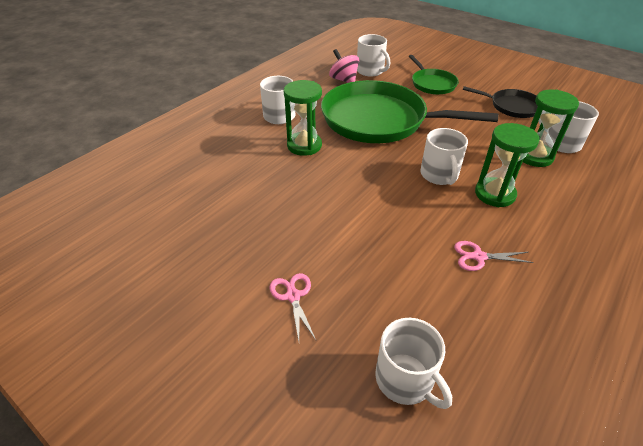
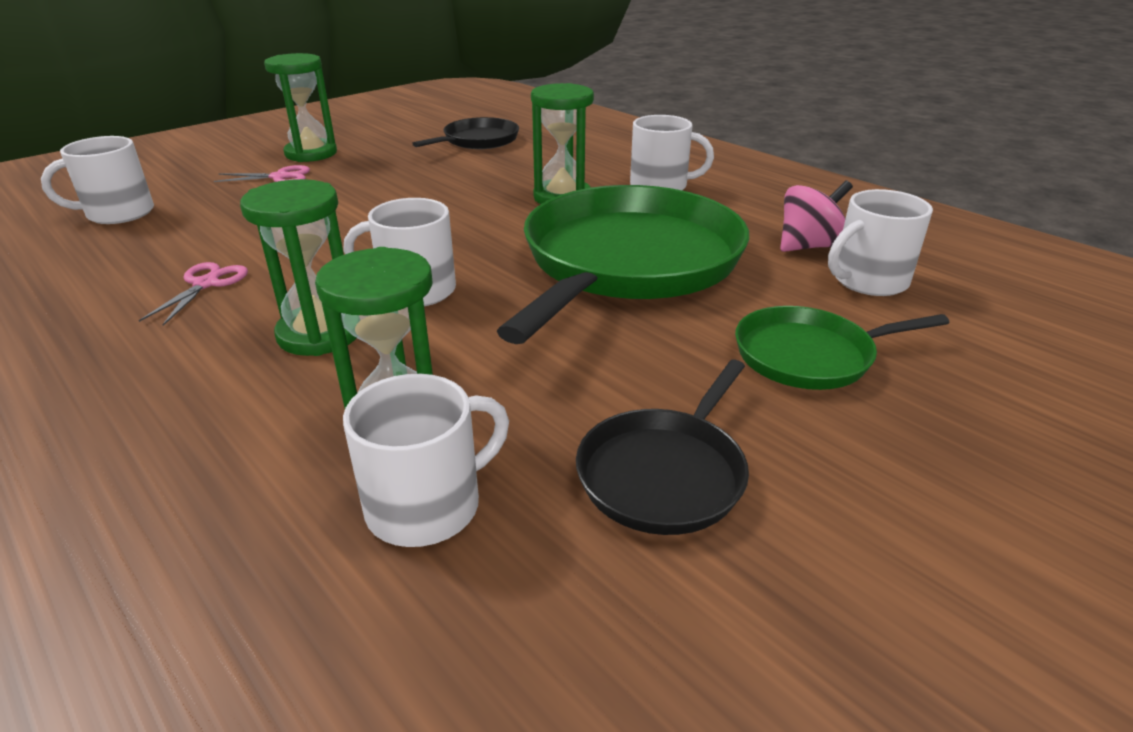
camera: 100 degrees right, 10 degrees down
none -> green hourglass [264,53,337,162]
none -> black pan [412,117,519,149]

